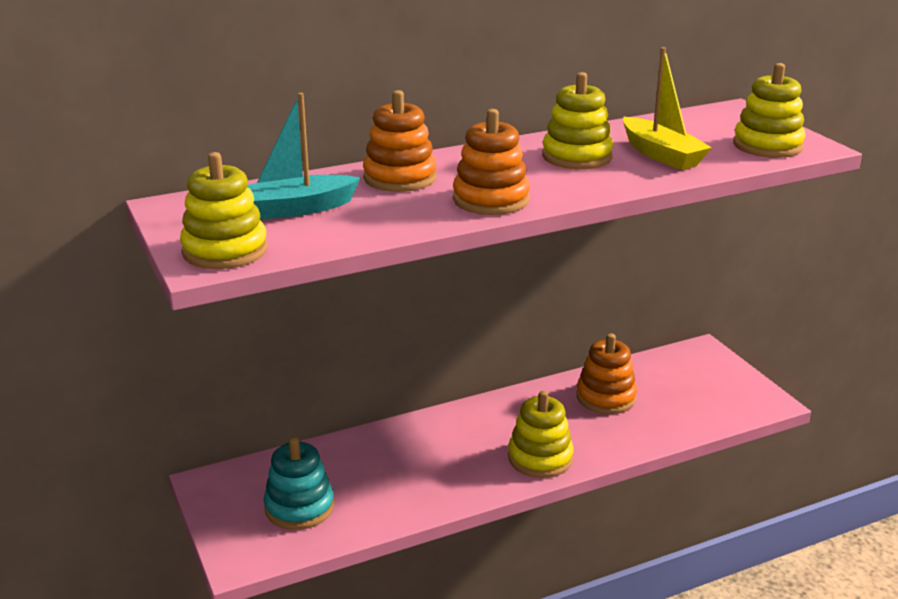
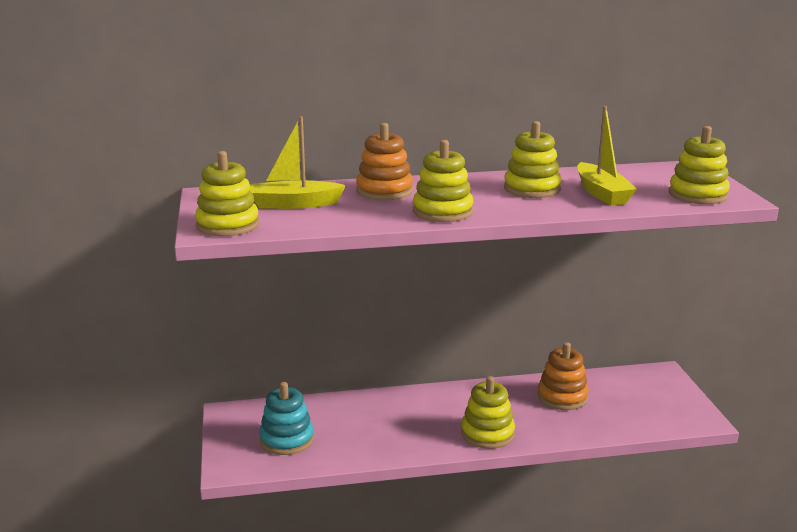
camera: 15 degrees right, 5 degrees down
turquoise boat [247,93,361,220] -> yellow boat [249,116,346,209]
orange stacking toy [453,109,530,215] -> yellow stacking toy [413,140,473,222]

